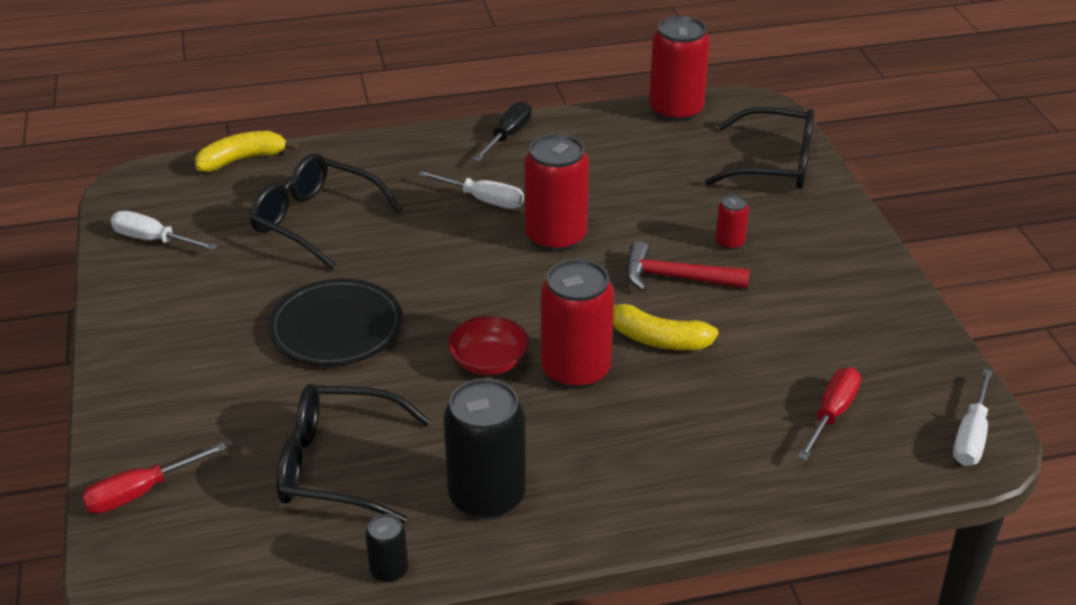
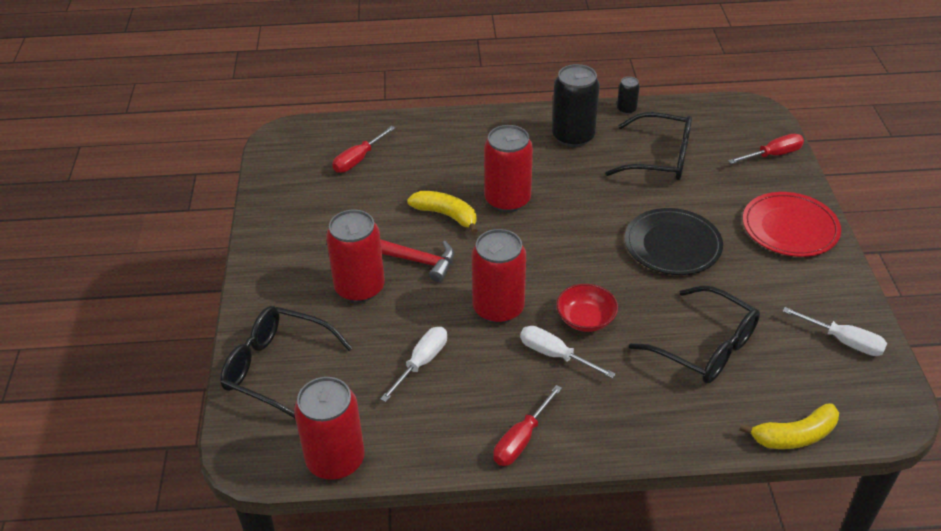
camera: 170 degrees left, 5 degrees up
red bowl [448,316,529,375] -> red bowl moved to [556,284,618,332]
black screwdriver [473,101,532,161] -> red screwdriver [493,385,562,466]
red can [715,194,749,250] -> red can [326,210,385,302], size x2.11
white screwdriver [953,368,993,466] -> white screwdriver moved to [380,327,447,402]
none -> red plate [743,192,841,257]

